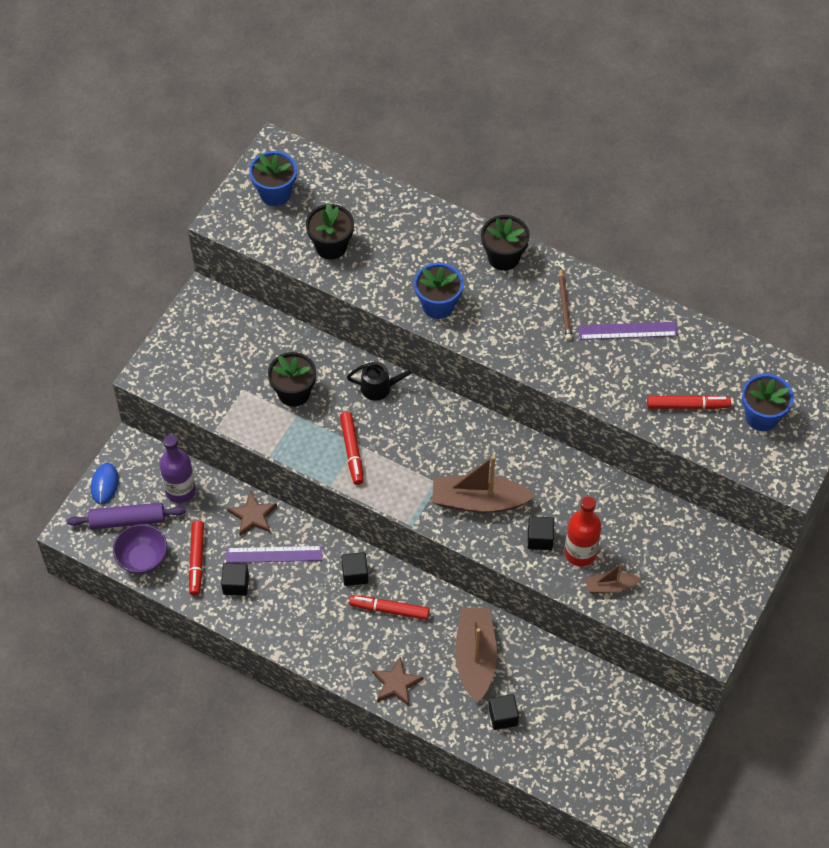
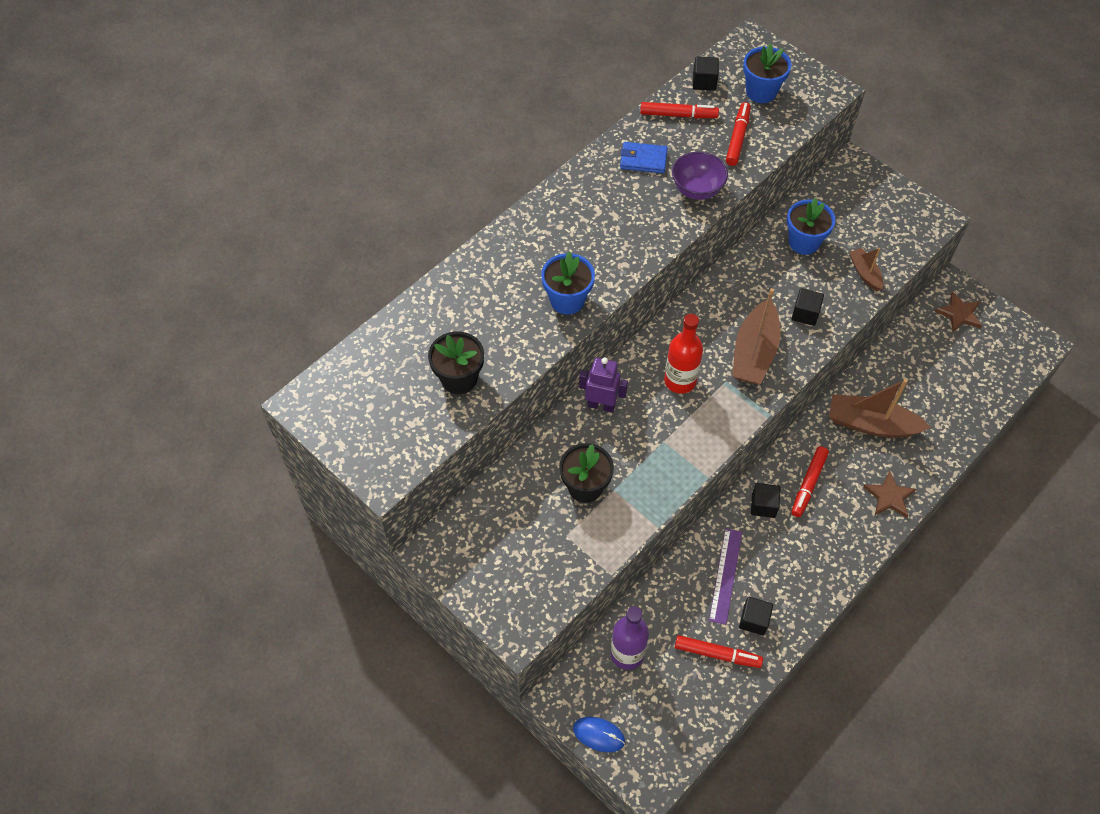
camera: 75 degrees left, 0 degrees up
purple rolling pin [67,503,186,529] -> none
purple bowl [113,524,167,574] -> purple bowl moved to [672,152,728,200]
brown star [227,491,277,536] -> brown star moved to [934,291,982,332]
blue flower pot [249,151,297,206] -> blue flower pot moved to [787,198,836,255]
red marker [340,411,364,485] -> red marker moved to [640,102,719,118]
black watering can [347,362,419,401] -> purple robot [579,357,628,413]
black flower pot [481,215,530,271] -> none
black cube [489,694,519,730] -> black cube moved to [693,56,719,91]
brown pencil [559,267,572,340] -> none
red bottle [565,496,601,567] -> red bottle moved to [664,314,703,394]
purple ruler [578,322,678,340] -> blue wallet [620,142,668,173]
brown boat [585,563,641,593] -> brown boat turned 150 degrees clockwise [849,248,883,291]

